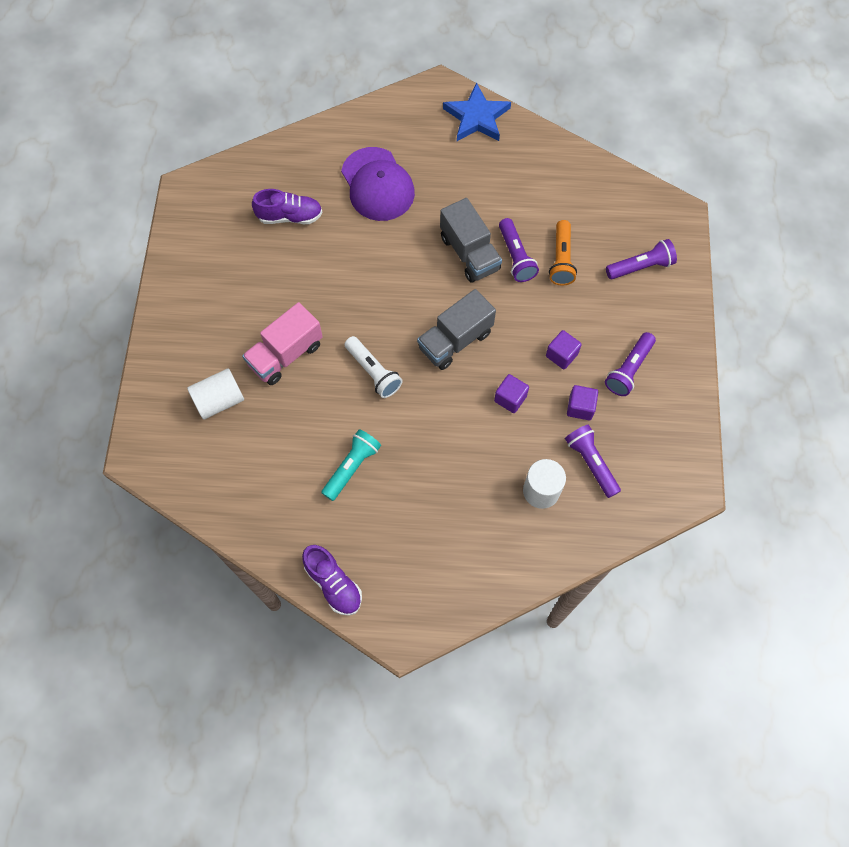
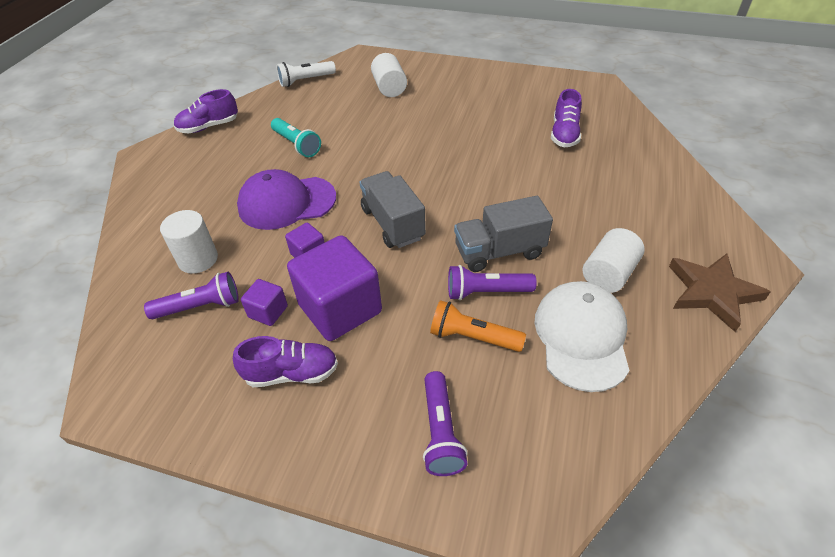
camera: 105 degrees right, 20 degrees down
pink truck [242,302,323,385] -> none
purple cap [341,147,415,221] -> purple cap moved to [237,169,336,230]
white flashlight [344,336,403,398] -> white flashlight moved to [277,61,336,87]
blue star [443,82,511,141] -> brown star [669,254,771,332]
purple cube [546,330,582,369] -> purple cube [287,235,382,341], size x2.12
purple flashlight [605,332,656,396] -> purple shoe [233,336,338,387]
none -> white cap [534,281,630,392]
none -> white cylinder [583,228,645,293]

